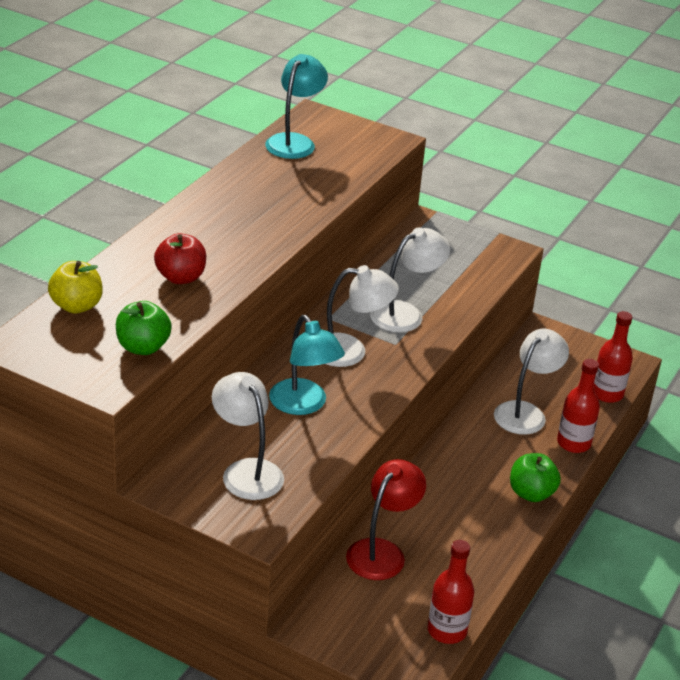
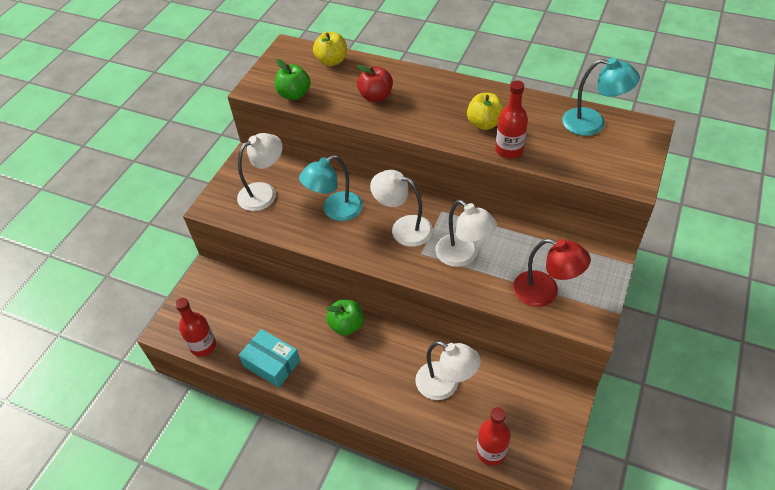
camera: 90 degrees right, 15 degrees up
white lamp [326,265,399,367] -> white lamp turned 120 degrees clockwise [370,170,433,247]
red lamp [346,459,426,580] -> red lamp moved to [513,239,591,307]
green apple [510,453,561,502] -> green apple moved to [326,300,364,336]
red bottle [557,359,600,453] -> red bottle moved to [495,81,528,159]
none -> turquoise box [239,329,300,388]
none -> yellow apple [467,93,504,130]

